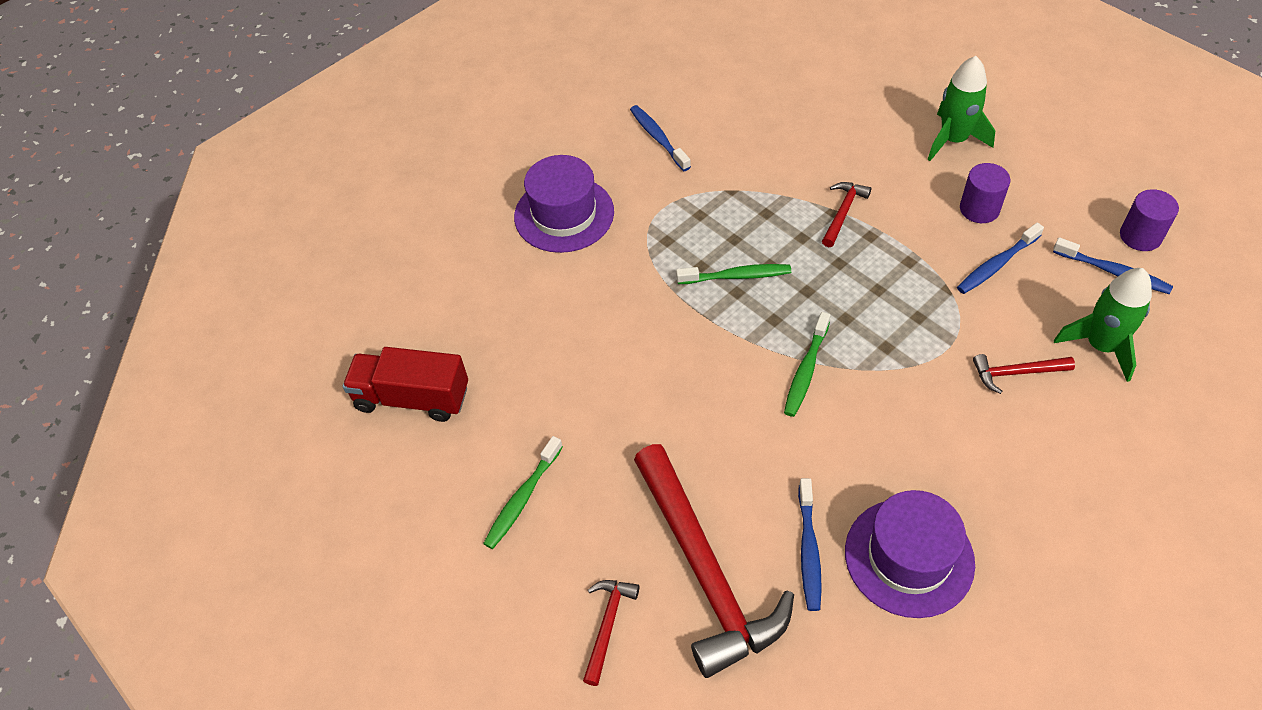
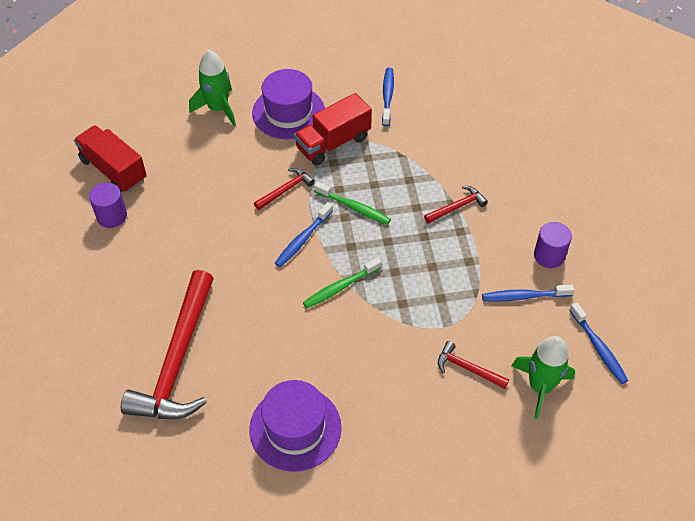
camera: 30 degrees right, 0 degrees up
green toothbrush [483,436,563,549] -> none
red hammer [583,580,640,686] -> red hammer moved to [254,168,315,210]
blue toothbrush [798,478,822,611] -> blue toothbrush moved to [275,202,333,267]
green rocket [927,56,996,161] -> green rocket moved to [189,50,236,126]
purple cylinder [1120,189,1179,251] -> purple cylinder moved to [89,183,127,228]
none -> red truck [294,93,372,165]

